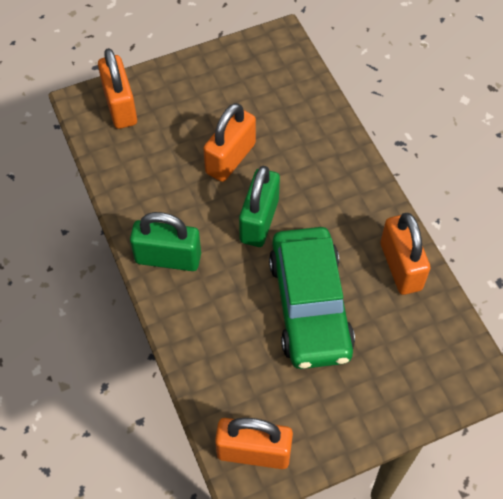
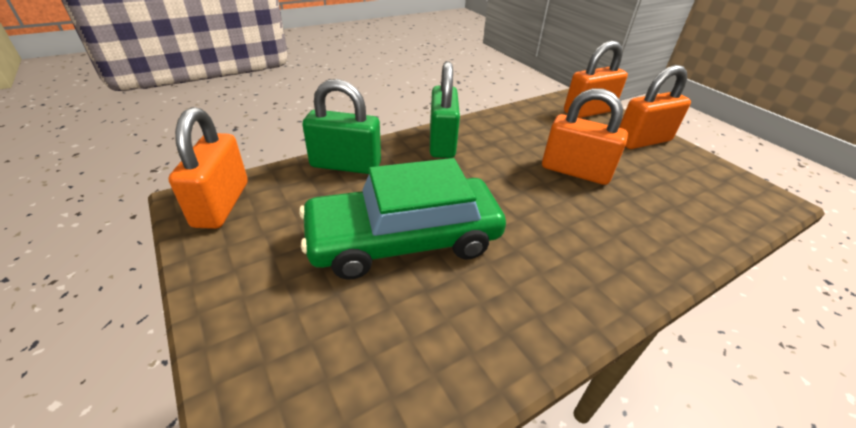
camera: 80 degrees right, 20 degrees down
green padlock [239,166,280,247] -> green padlock moved to [302,79,381,174]
orange padlock [380,213,431,295] -> orange padlock moved to [619,65,691,149]

